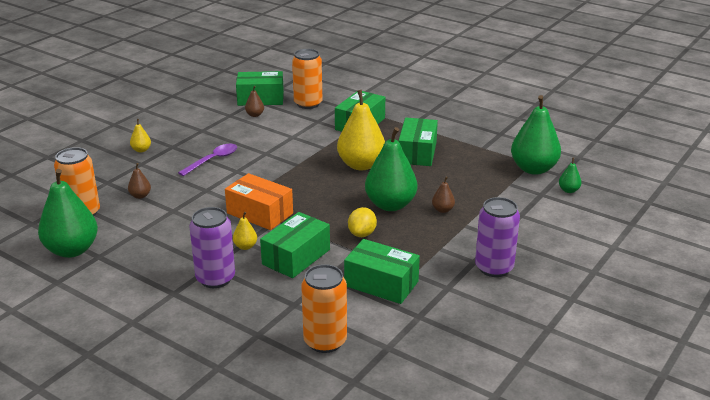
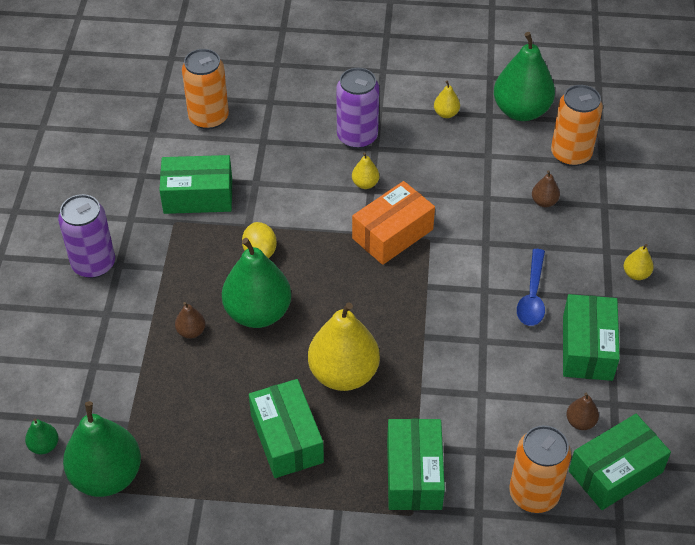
camera: 150 degrees right, 20 degrees up
purple spoon [178,144,237,176] -> blue spoon [517,249,545,326]
orange box [225,173,293,230] -> orange box turned 45 degrees counterclockwise [352,181,435,265]
green box [260,212,330,278] -> green box moved to [563,294,620,381]
none -> yellow pear [434,80,460,118]

